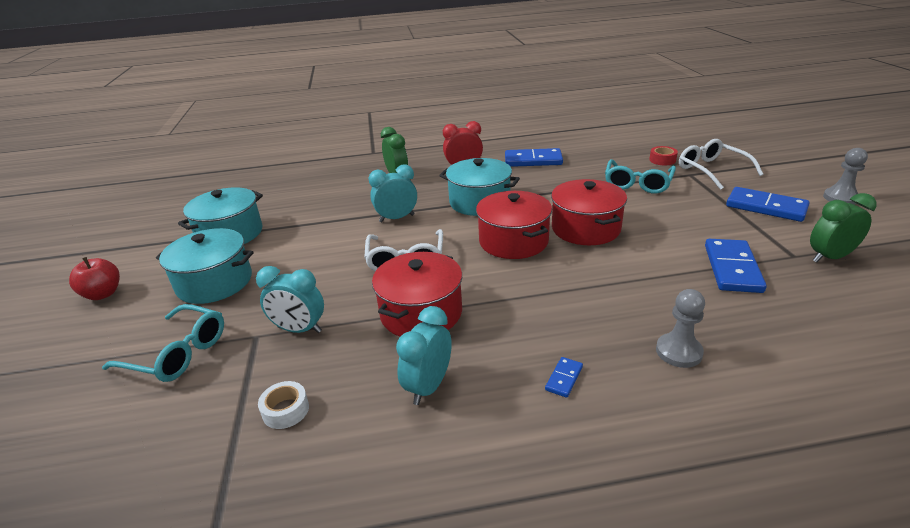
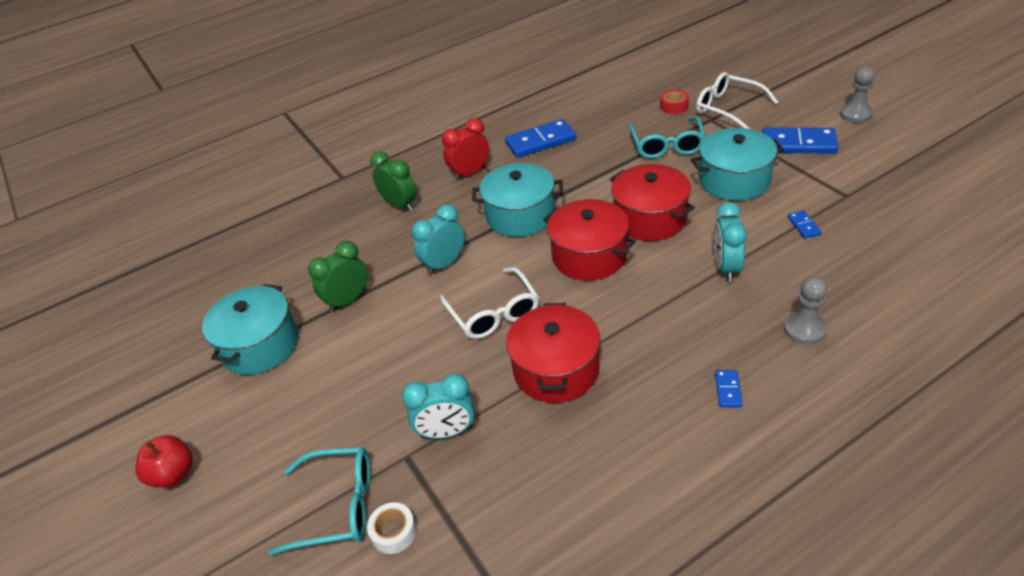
camera: 20 degrees left, 10 degrees up
turquoise pot [156,228,254,304] -> turquoise pot moved to [691,128,784,201]
white tape [258,381,309,429] -> white tape moved to [367,502,417,554]
turquoise clock [396,306,452,405] -> turquoise clock moved to [714,202,747,282]
blue domino [705,239,767,293] -> blue domino [787,210,822,238], size x0.46
green clock [810,193,877,262] -> green clock moved to [308,241,368,312]

